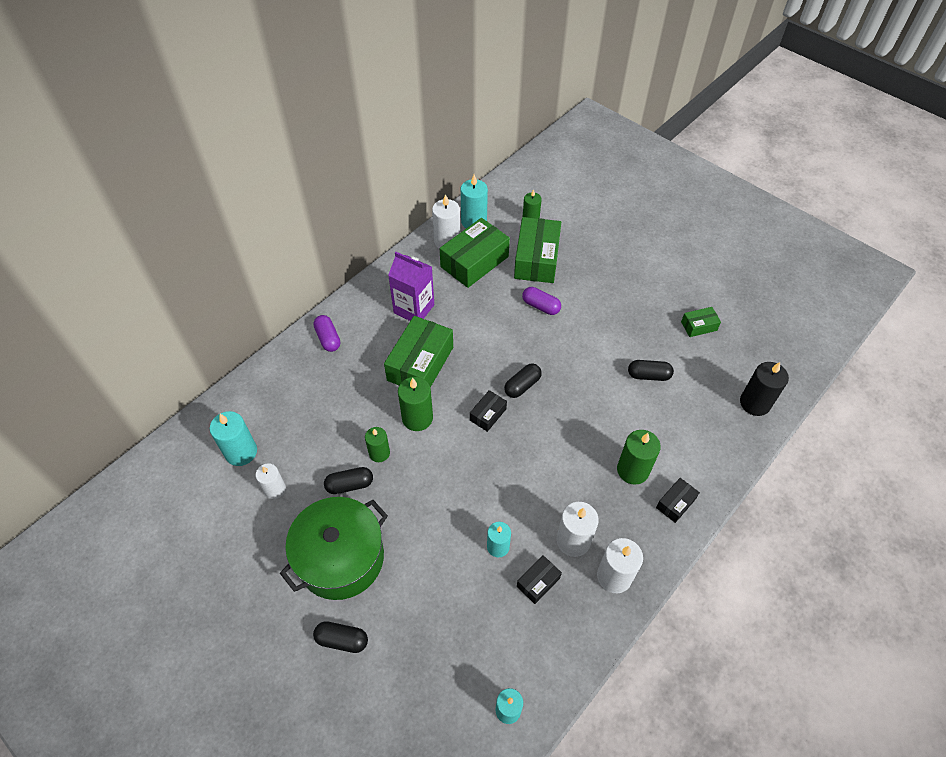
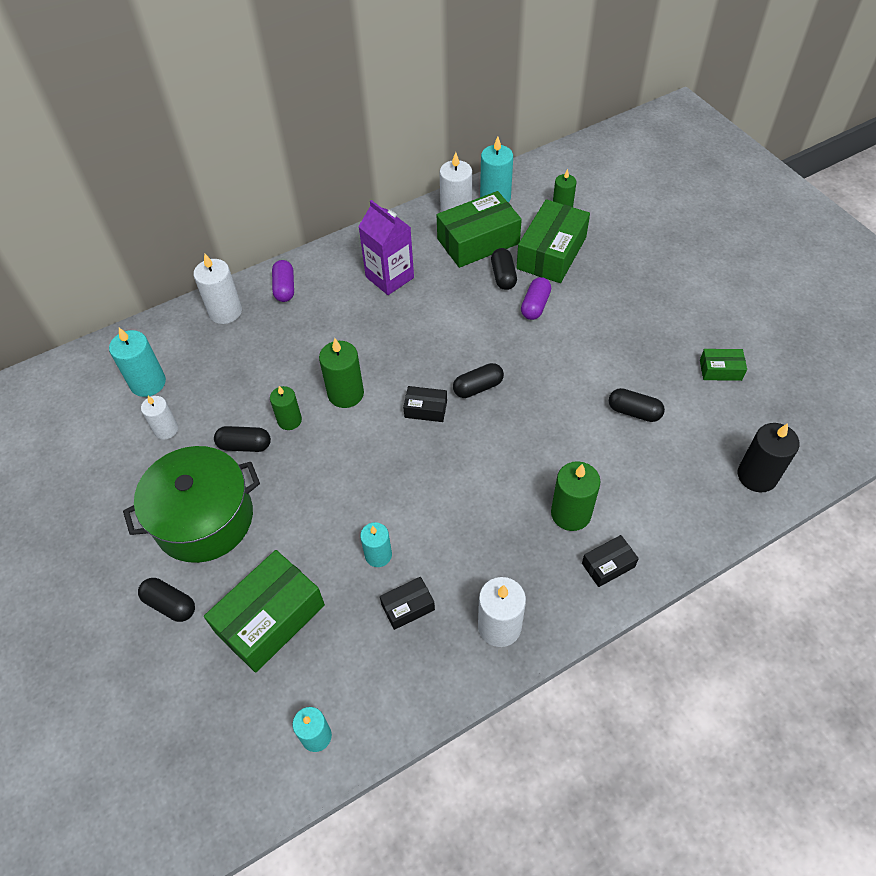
camera: 20 degrees right, 0 degrees up
green box [384,316,453,388] -> green box moved to [204,550,325,673]
black box [470,390,507,432] -> black box turned 45 degrees clockwise [403,386,447,422]
purple capsule [522,287,561,315] -> purple capsule turned 60 degrees clockwise [521,277,551,320]
white candle [556,502,599,557] -> white candle moved to [193,253,242,324]
none -> black capsule [491,248,517,290]

